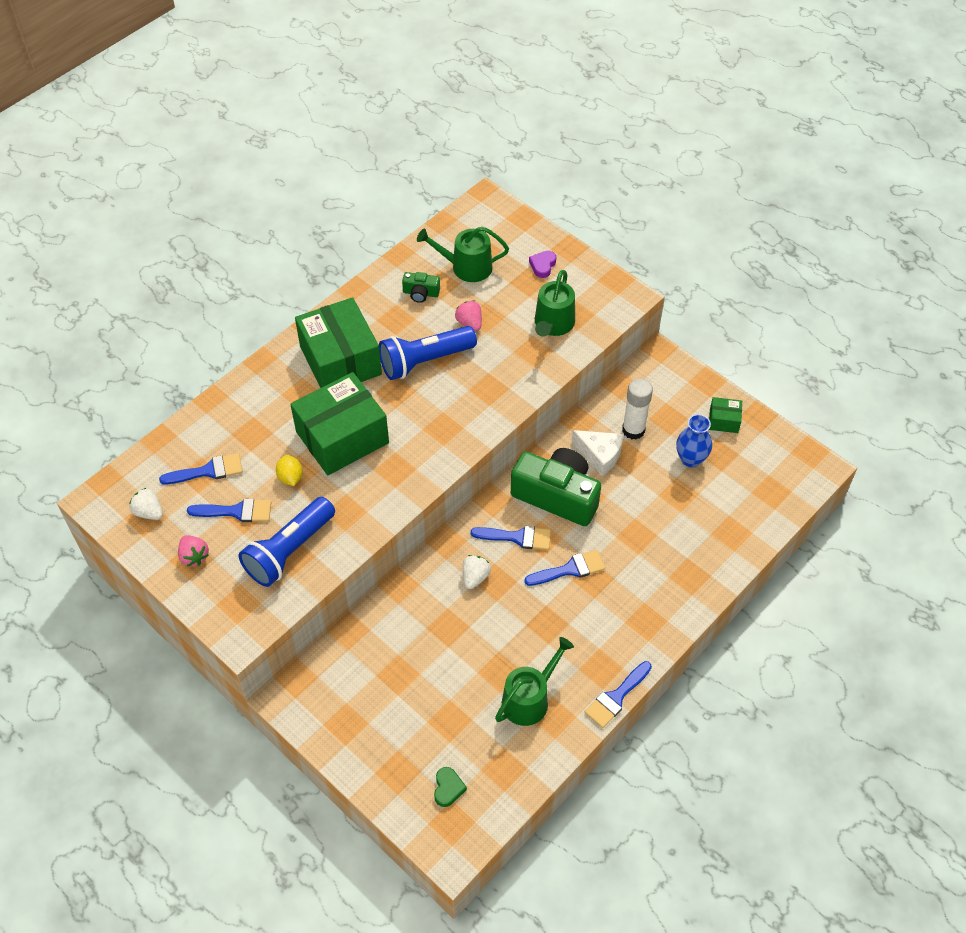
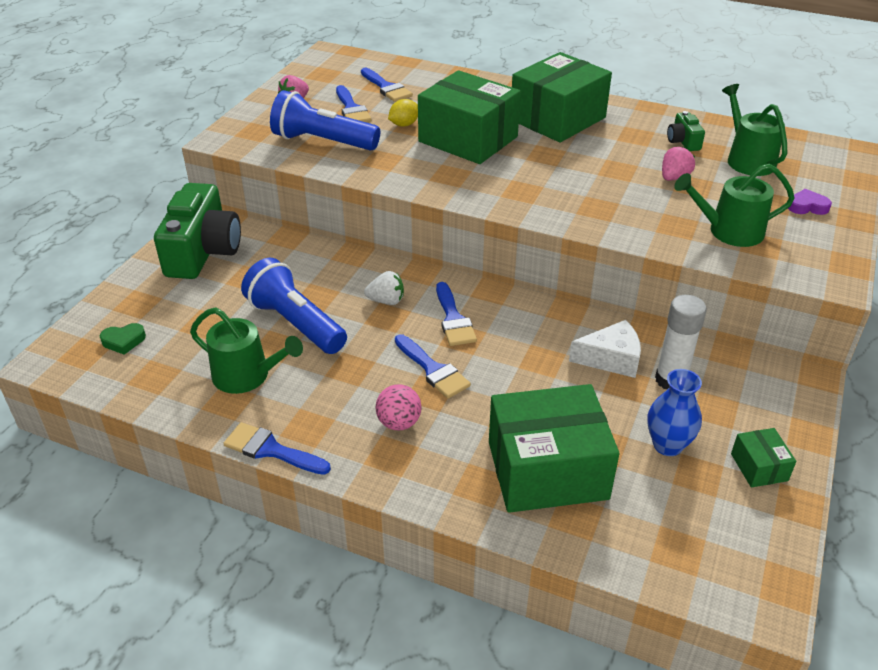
camera: 70 degrees right, 15 degrees down
white strawberry [129,488,163,520] -> none
blue flashlight [379,326,477,380] -> blue flashlight moved to [241,258,347,354]
green camera [511,448,601,526] -> green camera moved to [154,183,241,279]
white cheese [572,430,624,476] -> white cheese turned 105 degrees counterclockwise [569,320,641,378]
none -> pink ball [376,384,422,430]
none -> green box [489,384,619,513]

